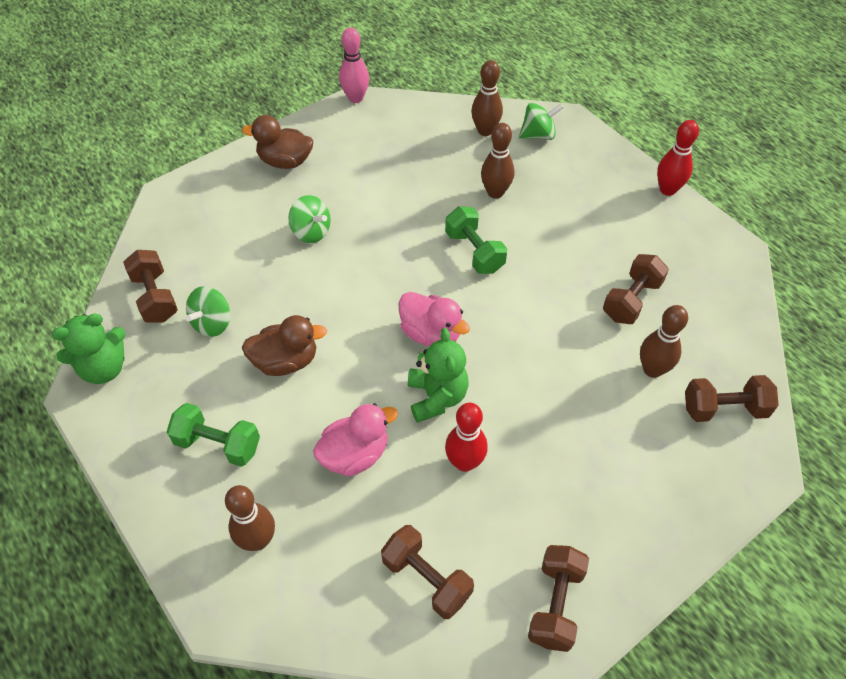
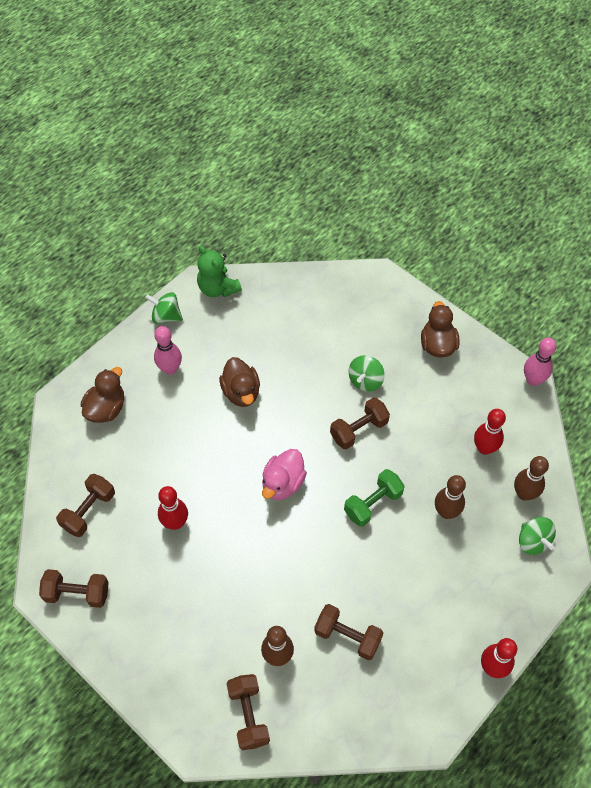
camera: 80 degrees right, 5 degrees up
brown dumbbell [123,250,178,323] -> brown dumbbell moved to [330,397,390,449]
green dumbbell [167,403,260,467] -> pink bowling pin [154,326,182,375]
green spinning top [186,286,230,337] -> green spinning top moved to [145,292,183,324]
brown bowling pin [225,485,275,551] -> brown duck [81,367,124,423]
pink duck [313,403,398,477] -> none
green teddy bear [408,328,469,423] -> none
none -> red bowling pin [474,409,506,455]

